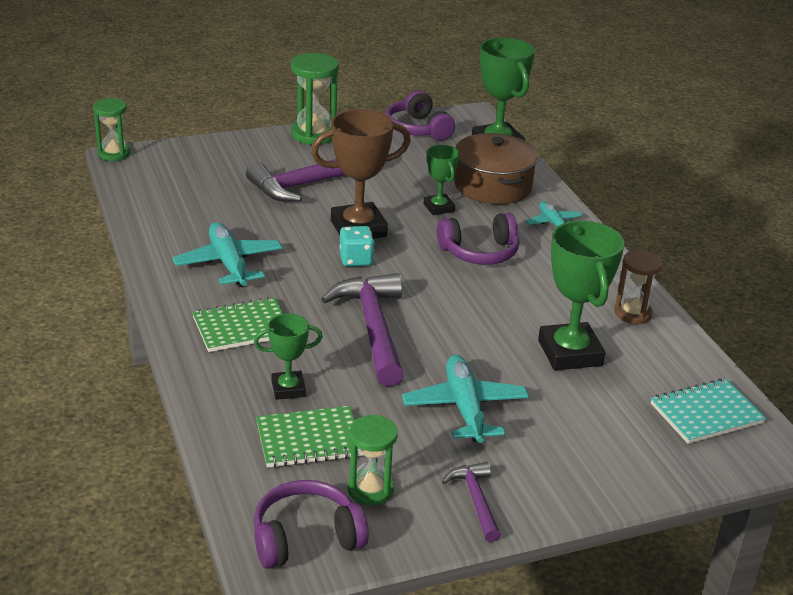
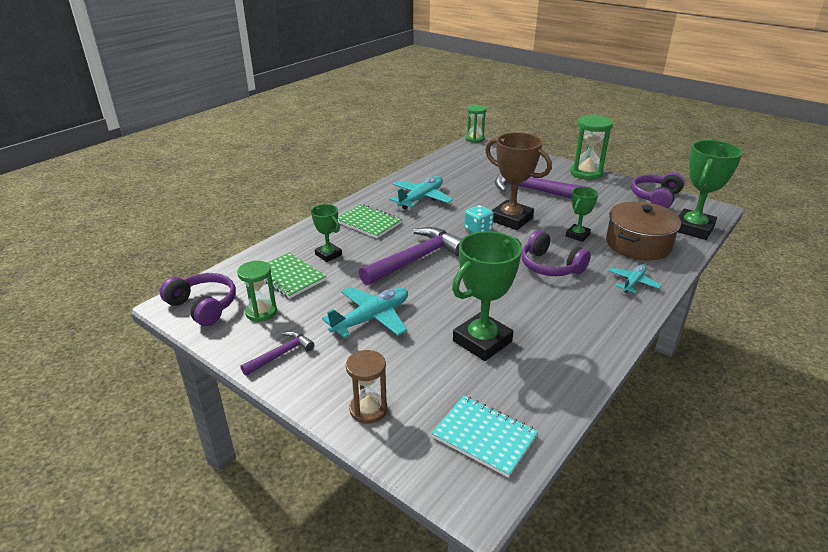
camera: 60 degrees right, 0 degrees up
brown hourglass [614,250,663,324] -> brown hourglass moved to [346,350,387,424]

